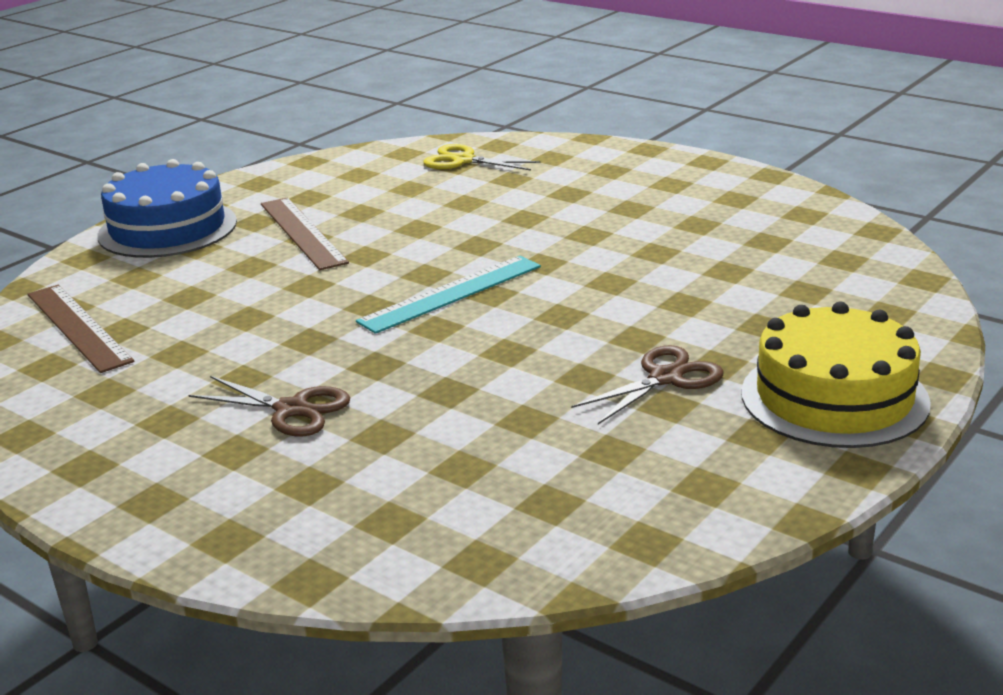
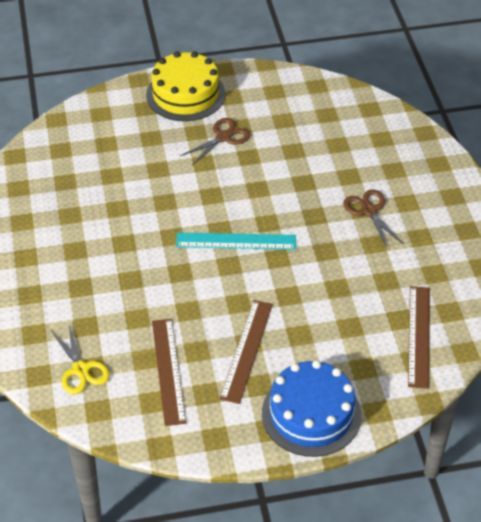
camera: 140 degrees left, 20 degrees up
brown scissors [571,345,724,424] -> brown scissors turned 135 degrees clockwise [180,118,250,166]
none -> brown ruler [152,319,186,426]

